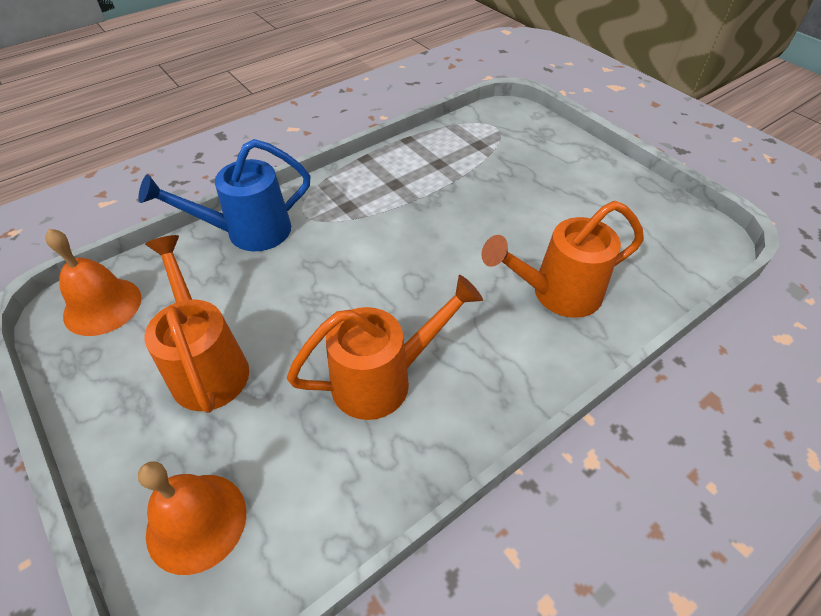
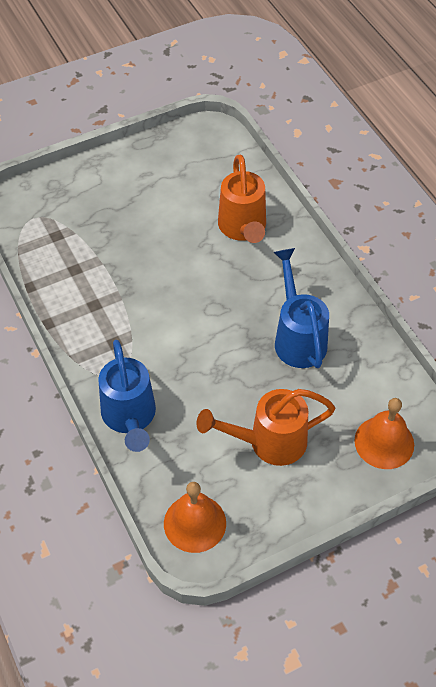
camera: 80 degrees left, 5 degrees up
orange watering can [287,275,483,420] -> blue watering can [273,248,329,368]

